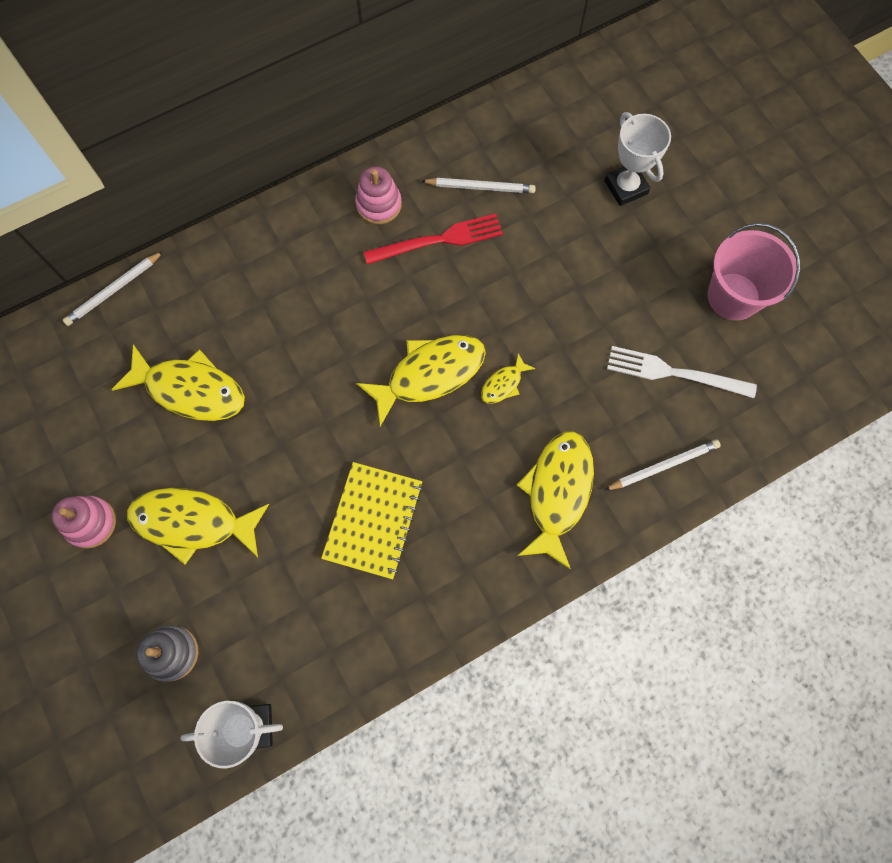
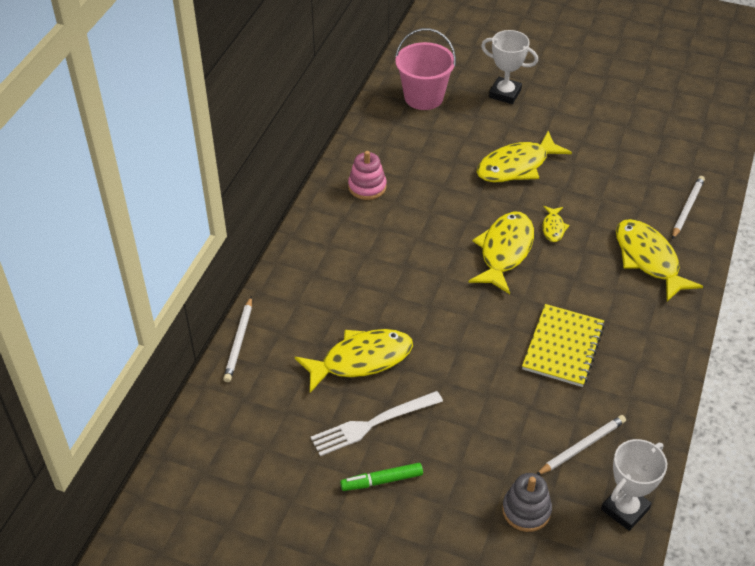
camera: 40 degrees left, 25 degrees down
pink stacking toy [52,496,116,549] -> green marker [340,463,423,491]
yellow fish [127,488,269,565] -> yellow fish moved to [477,131,572,182]
yellow notebook [321,462,423,579] -> yellow notebook turned 45 degrees clockwise [522,304,605,387]
red fork [364,214,503,264] -> none
white pencil [422,178,536,193] -> white pencil moved to [537,415,626,475]
white fork [607,346,757,398] -> white fork moved to [311,391,443,456]
pink bucket [708,223,800,321] -> pink bucket moved to [395,28,456,110]

